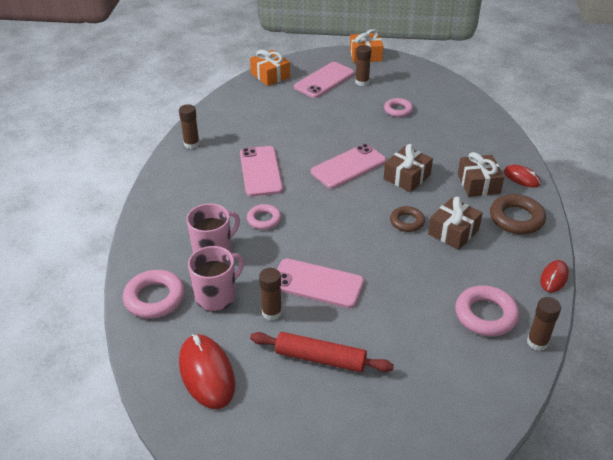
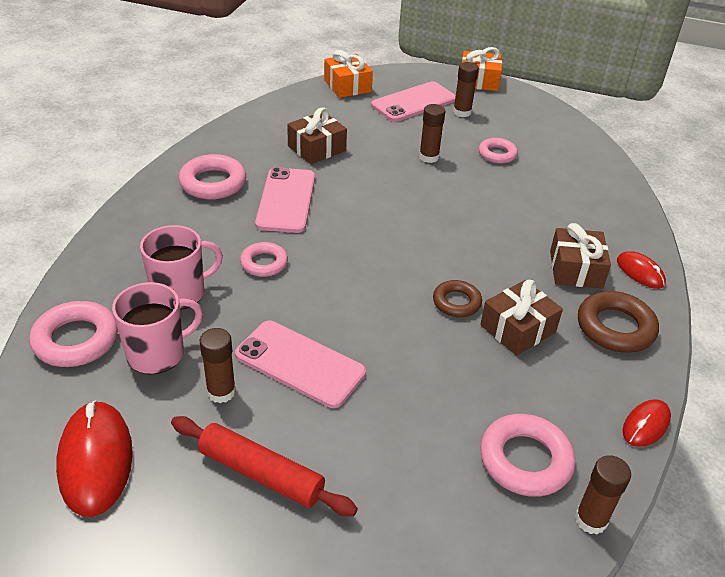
camera: 10 degrees right, 0 degrees up
brown glue stick [179,104,200,149] -> brown glue stick moved to [419,104,446,163]
pink phone [311,144,386,189] -> none
brown gift [384,144,433,192] -> brown gift moved to [287,107,347,164]
none -> pink ring [179,154,246,200]

